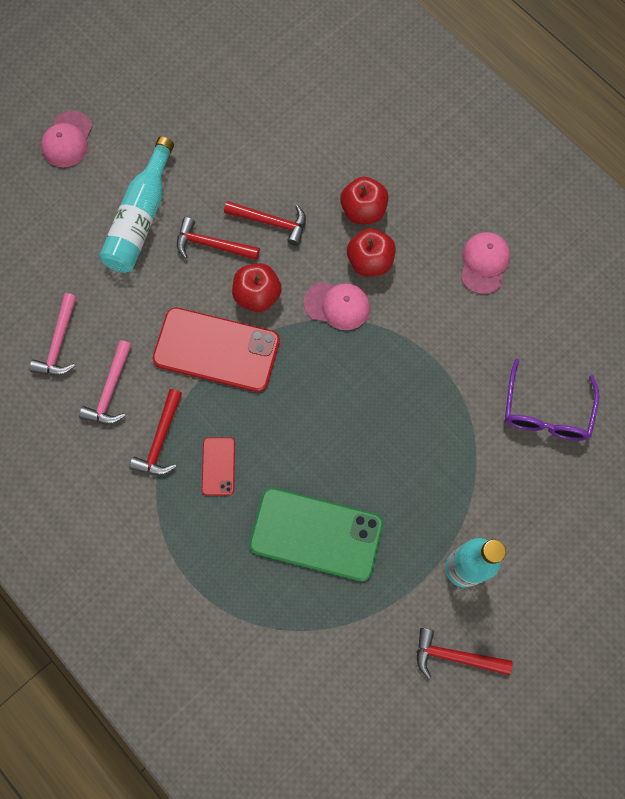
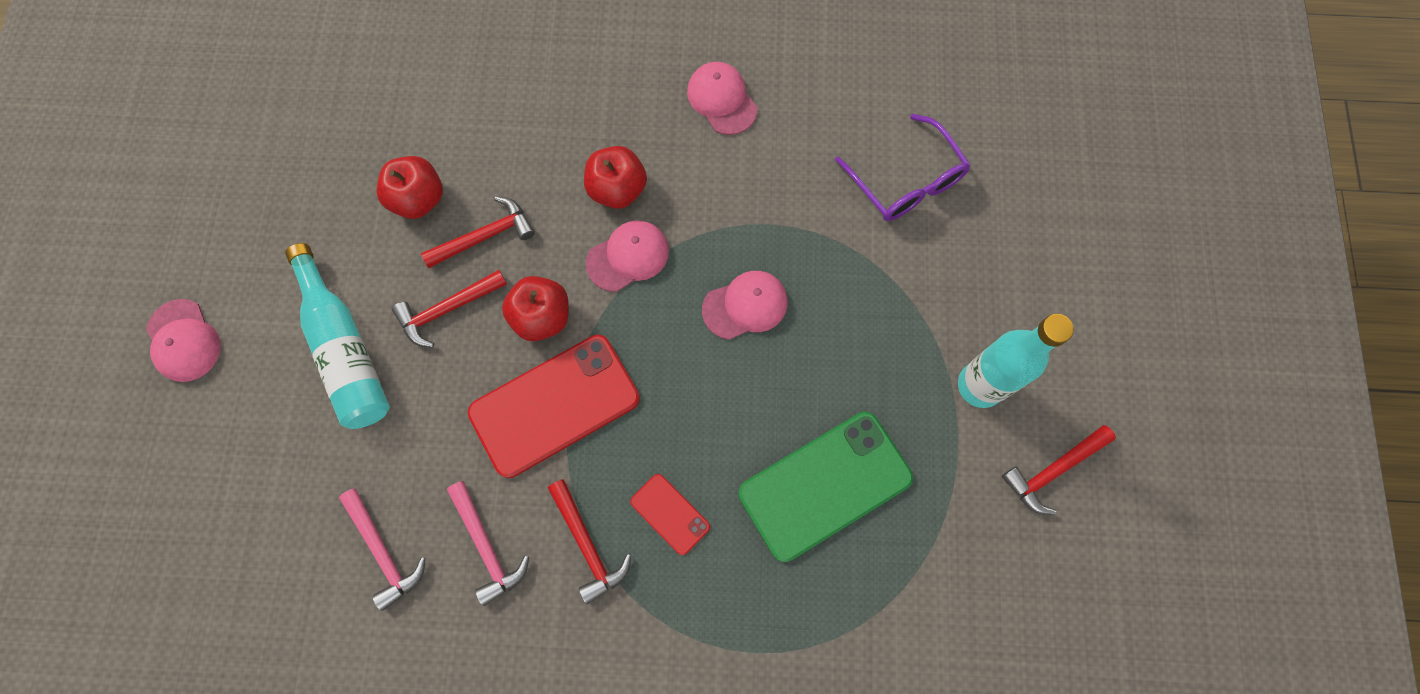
camera: 45 degrees left, 0 degrees up
red apple [340,177,389,224] -> red apple moved to [377,156,443,219]
none -> pink cap [702,271,788,340]

